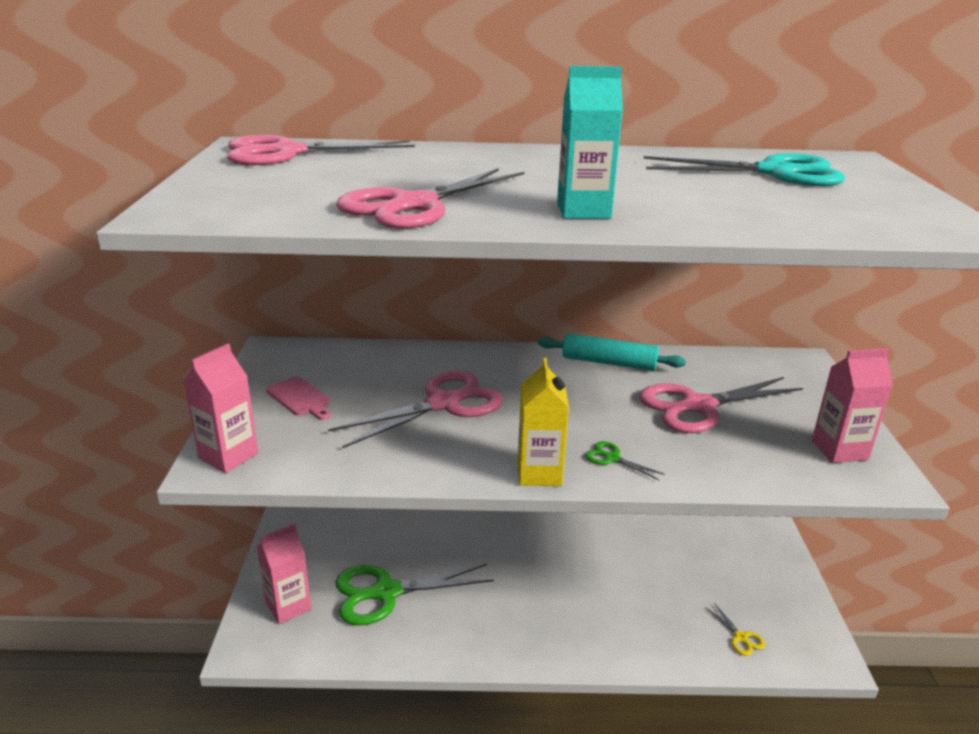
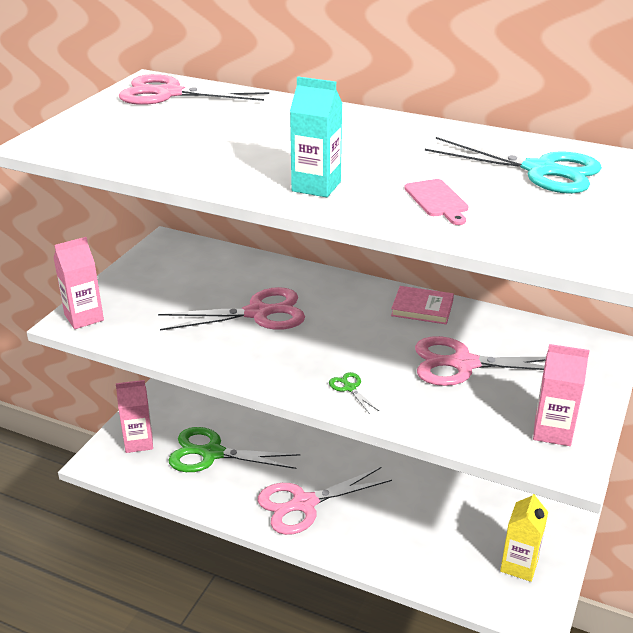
camera: 25 degrees right, 5 degrees up
pink cutting board [266,376,331,420] -> pink cutting board moved to [404,179,468,225]
pink scissors [336,168,525,229] -> pink scissors moved to [258,467,392,535]
yellow carton [518,357,569,486] -> yellow carton moved to [500,494,548,582]
turquoise rolling pin [538,333,686,371] -> pink book [391,286,454,324]
yellow scissors [706,603,765,656] -> none

